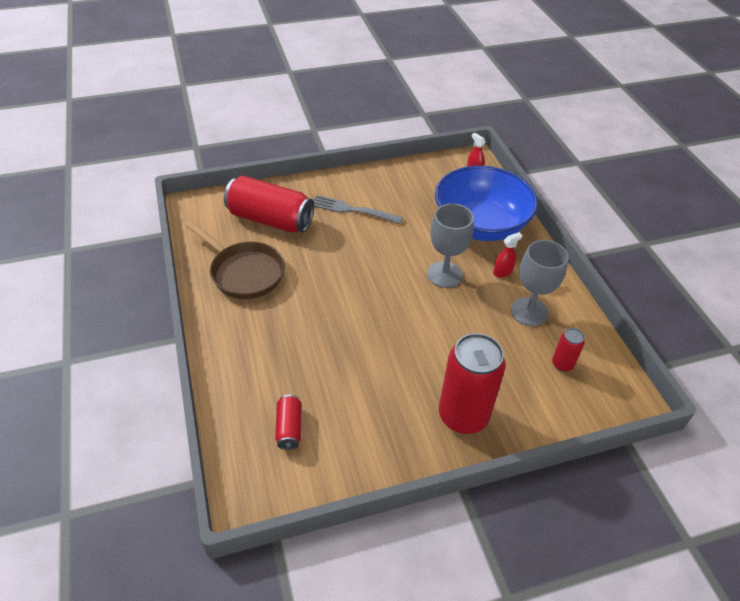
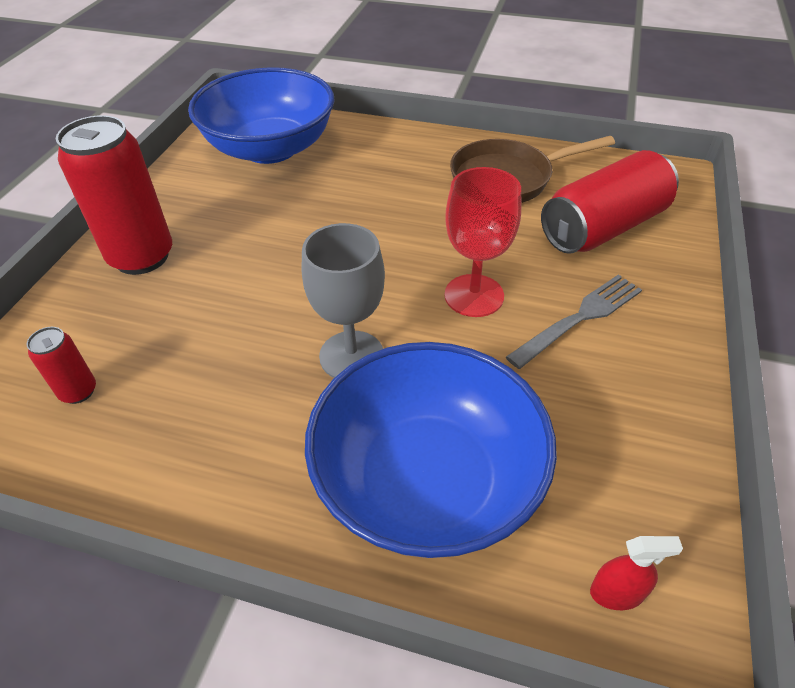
camera: 125 degrees right, 0 degrees up
red can [275,395,302,450] -> blue bowl [188,67,335,164]
red spray bottle [493,232,522,277] -> none
grey goblet [511,240,569,326] -> none
none -> red goblet [444,167,521,317]

